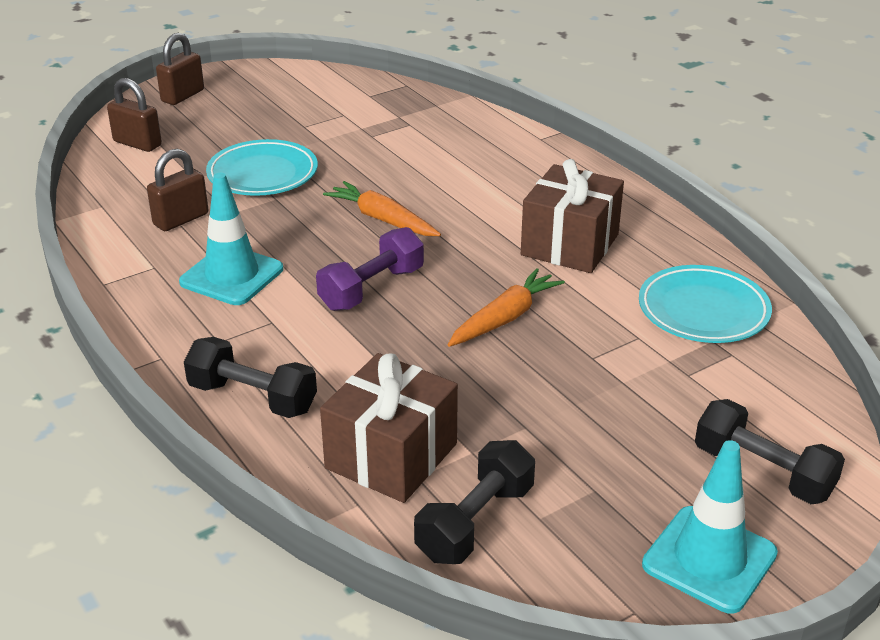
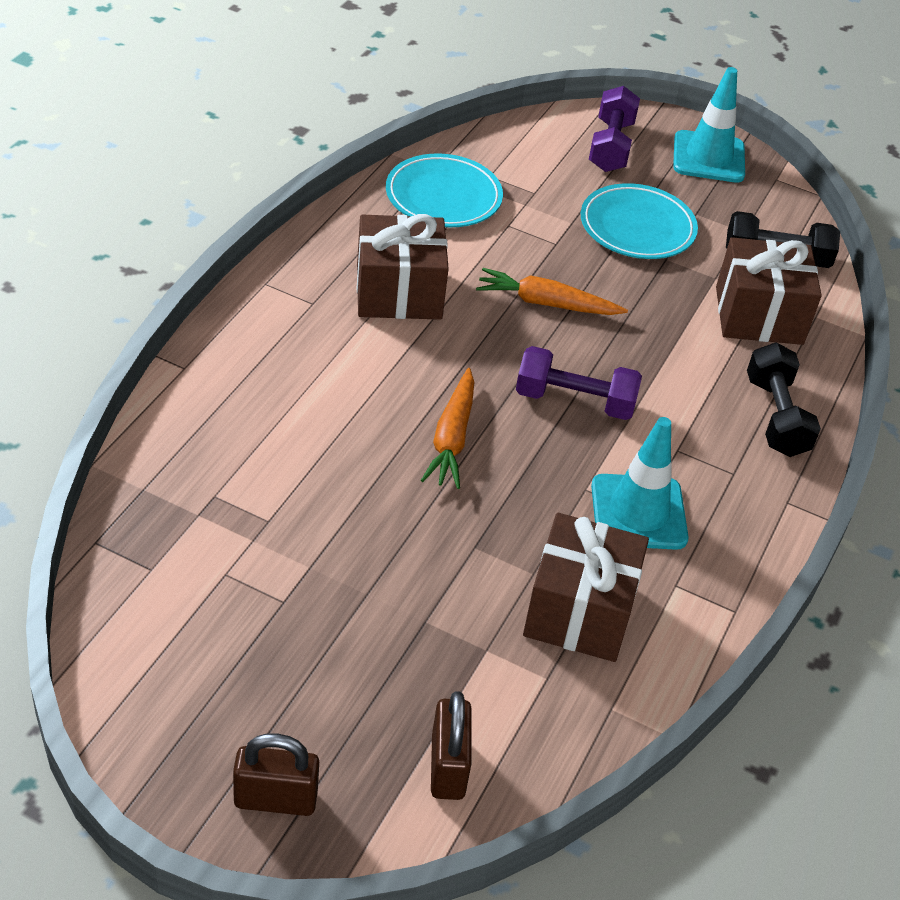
camera: 125 degrees left, 10 degrees up
brown padlock [147,149,208,231] -> brown gift [523,513,649,662]
turquoise plate [206,139,318,196] -> turquoise plate moved to [581,183,698,259]
black dumbbell [695,399,845,504] -> purple dumbbell [589,86,640,172]

